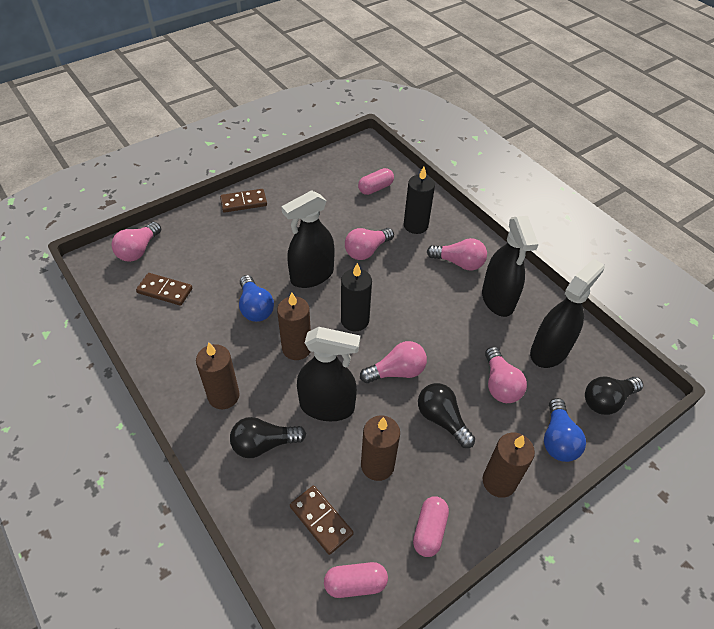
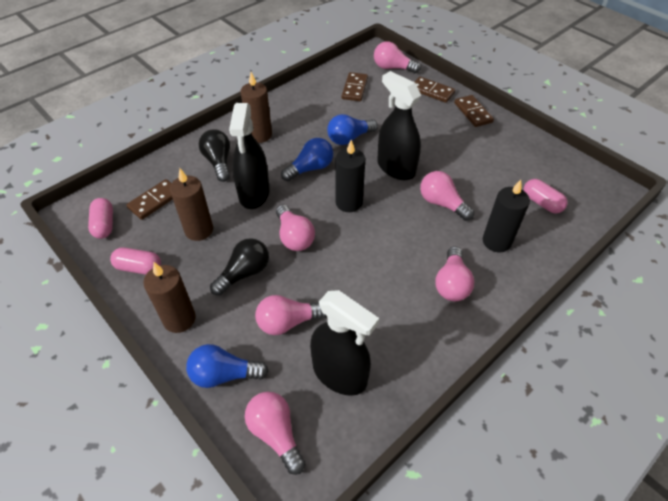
camera: 85 degrees right, 0 degrees up
brown candle [277,292,311,360] -> blue light bulb [281,138,333,181]
black spray bottle [482,216,539,317] -> none
black light bulb [585,377,643,415] -> pink light bulb [245,392,306,475]
none -> brown domino [415,77,455,103]

